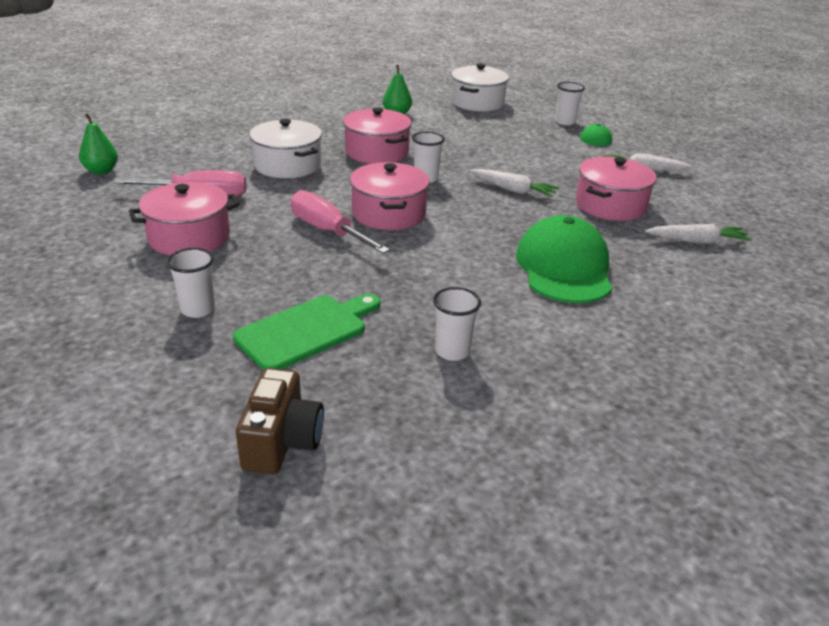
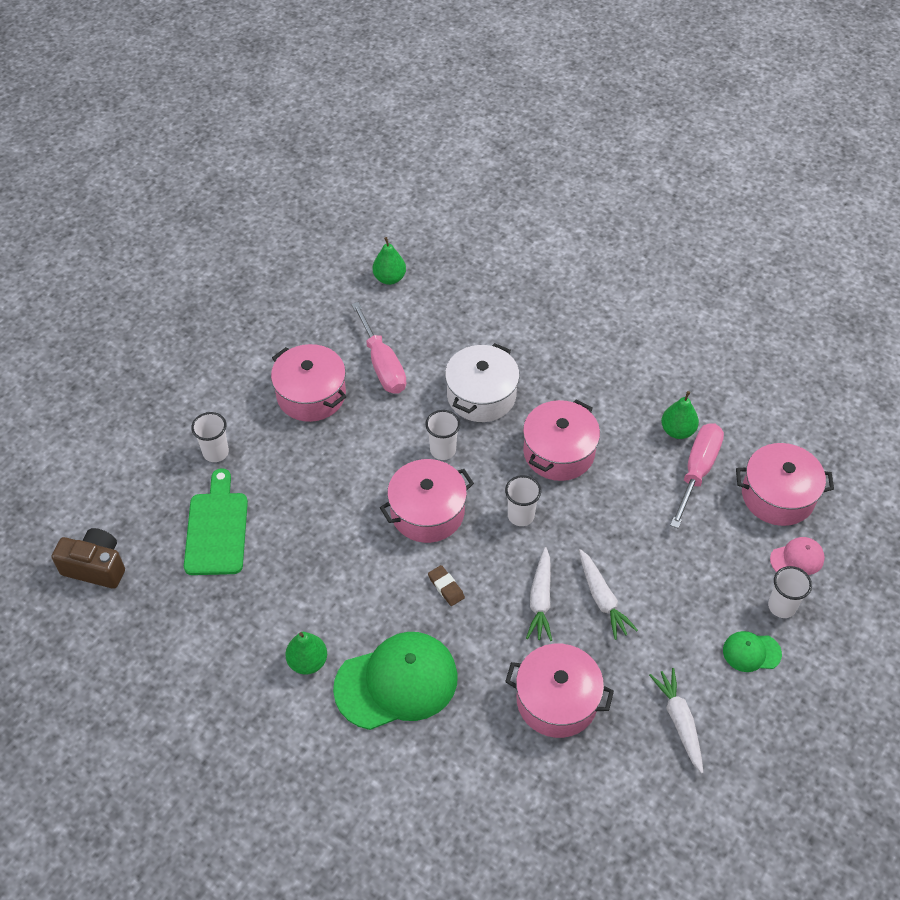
camera: 70 degrees right, 20 degrees up
green cutting board [233,294,380,370] -> green cutting board turned 120 degrees counterclockwise [184,468,248,575]
brown camera [236,368,324,474] -> brown camera turned 150 degrees counterclockwise [52,528,125,589]
pink screwdriver [291,190,390,254] -> pink screwdriver moved to [670,423,724,528]
white cup [433,287,481,361] -> white cup moved to [425,410,460,460]
white pot [451,63,509,111] -> pink pot [736,443,834,526]
white carrot [645,224,752,244] -> white carrot moved to [579,549,638,640]
none -> green pear [285,632,327,675]
none -> brown eraser [428,565,465,606]
none -> pink cap [770,537,825,575]

